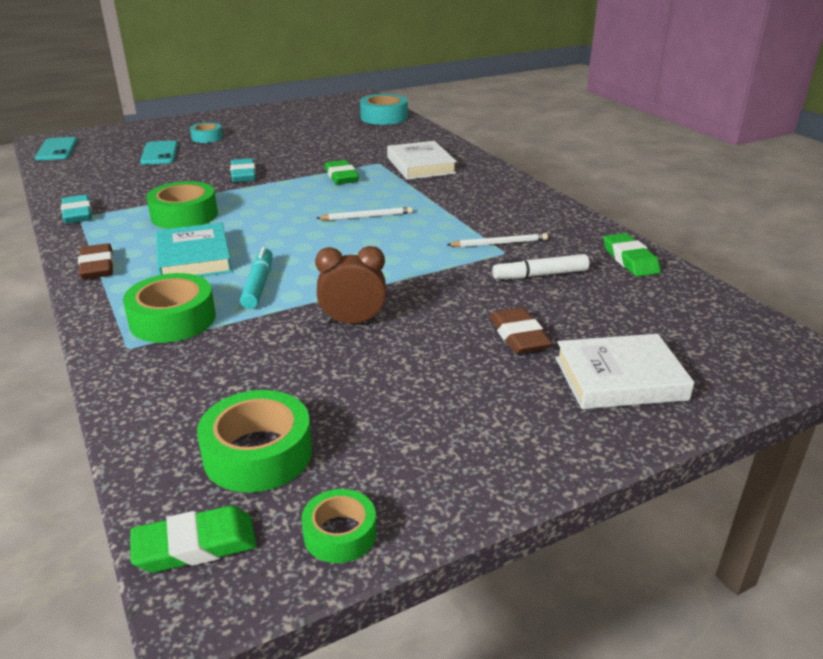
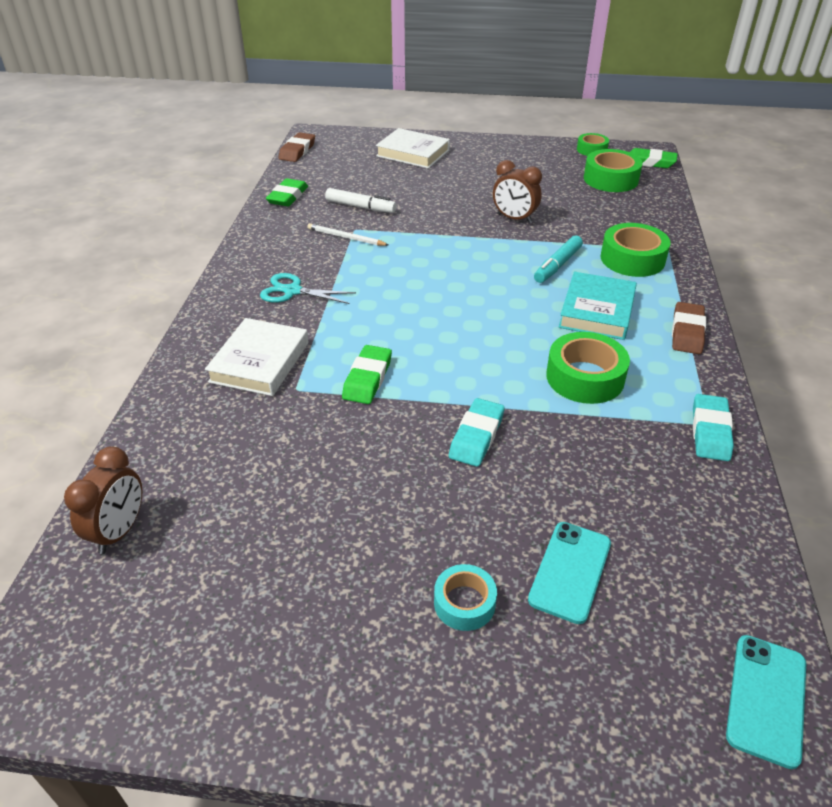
camera: 145 degrees left, 10 degrees up
white pencil [316,207,413,220] -> none
turquoise tape [360,94,408,125] -> brown clock [64,447,142,554]
brown eraser [490,307,552,354] -> brown eraser moved to [278,132,315,162]
none -> turquoise scissors [260,273,356,304]

